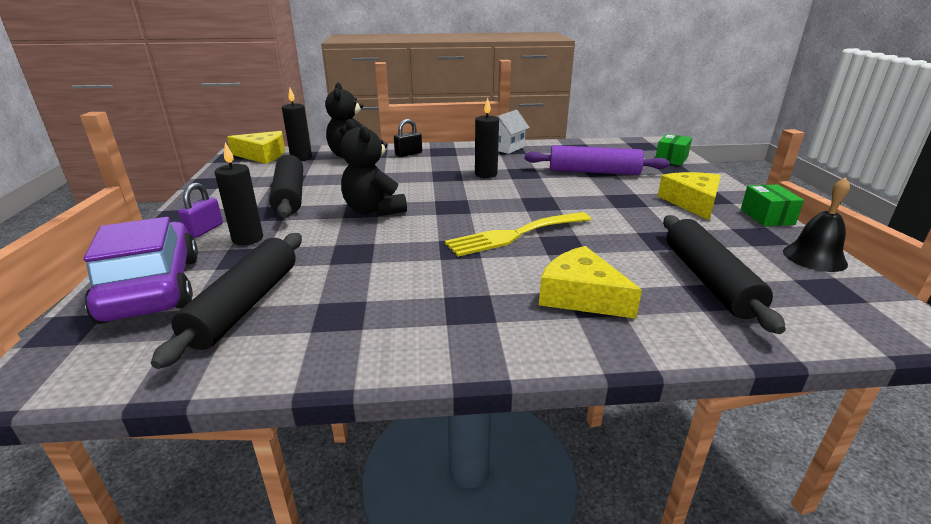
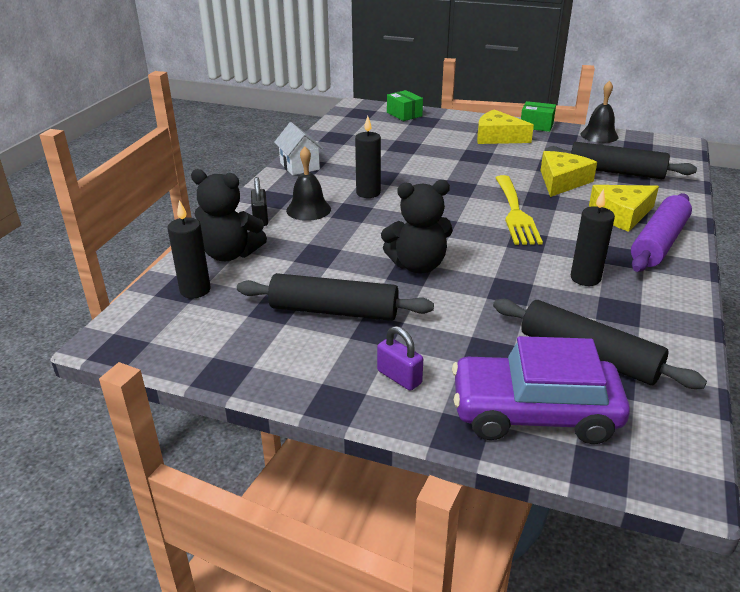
camera: 65 degrees left, 5 degrees up
black candle [215,142,263,245] -> black candle moved to [571,189,615,286]
yellow cheese [227,131,285,164] -> yellow cheese moved to [540,151,597,197]
purple rolling pin [525,145,670,175] -> purple rolling pin moved to [631,193,692,272]
none -> black bell [286,147,331,221]

